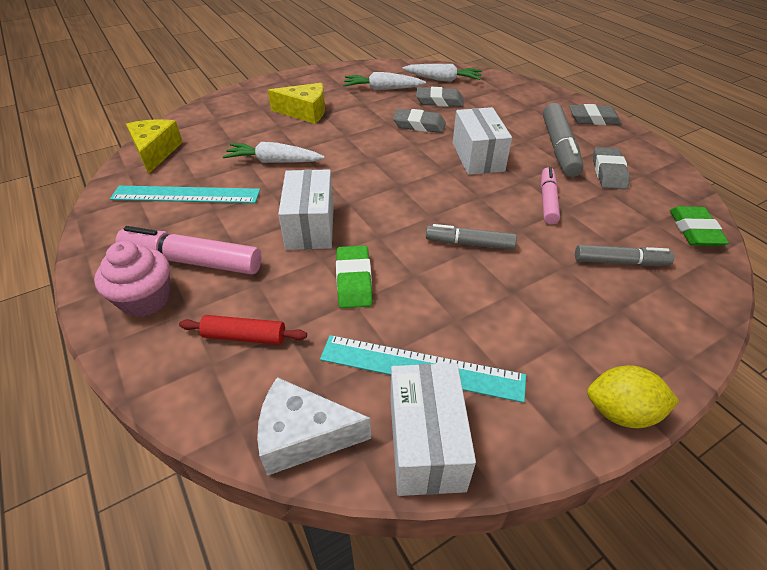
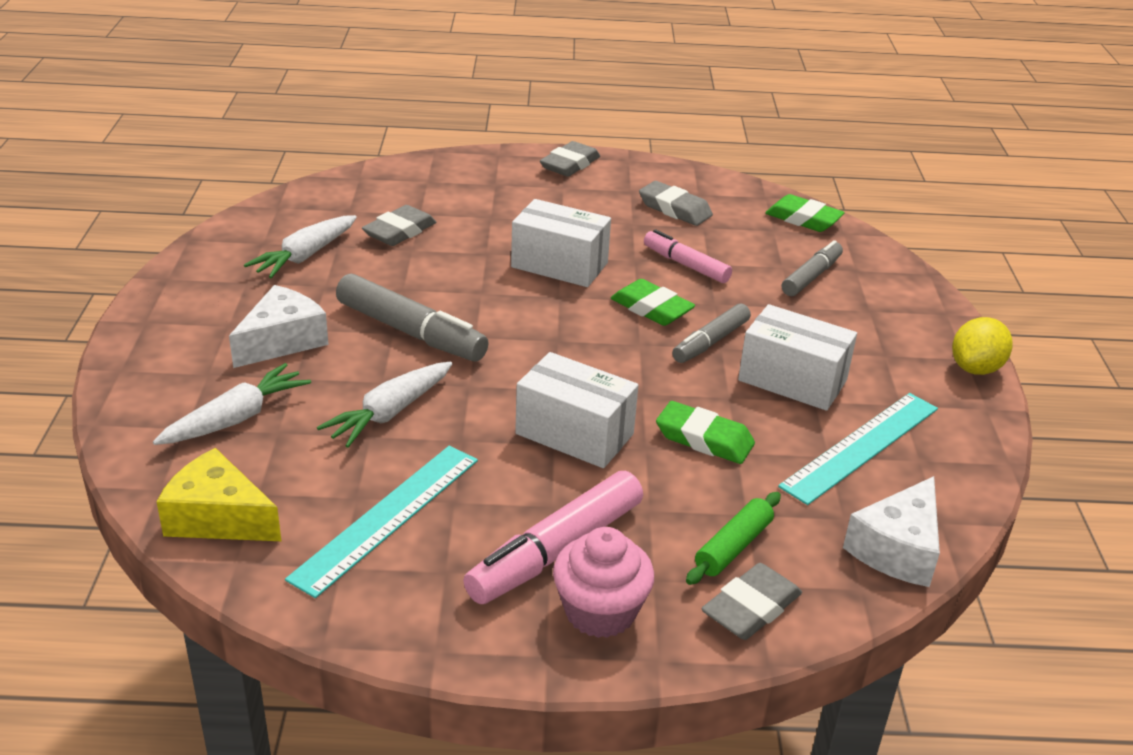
camera: 60 degrees left, 10 degrees down
red rolling pin [179,315,307,345] -> green rolling pin [686,492,781,585]
yellow cheese [268,83,325,124] -> white cheese [229,285,329,368]
white box [390,363,476,496] -> white box moved to [738,304,857,411]
grey eraser [393,109,446,133] -> grey eraser moved to [701,563,802,640]
white carrot [402,64,482,82] -> white carrot moved to [153,363,311,445]
grey marker [543,103,583,177] -> grey marker moved to [336,274,489,362]
none -> green eraser [611,279,695,326]

